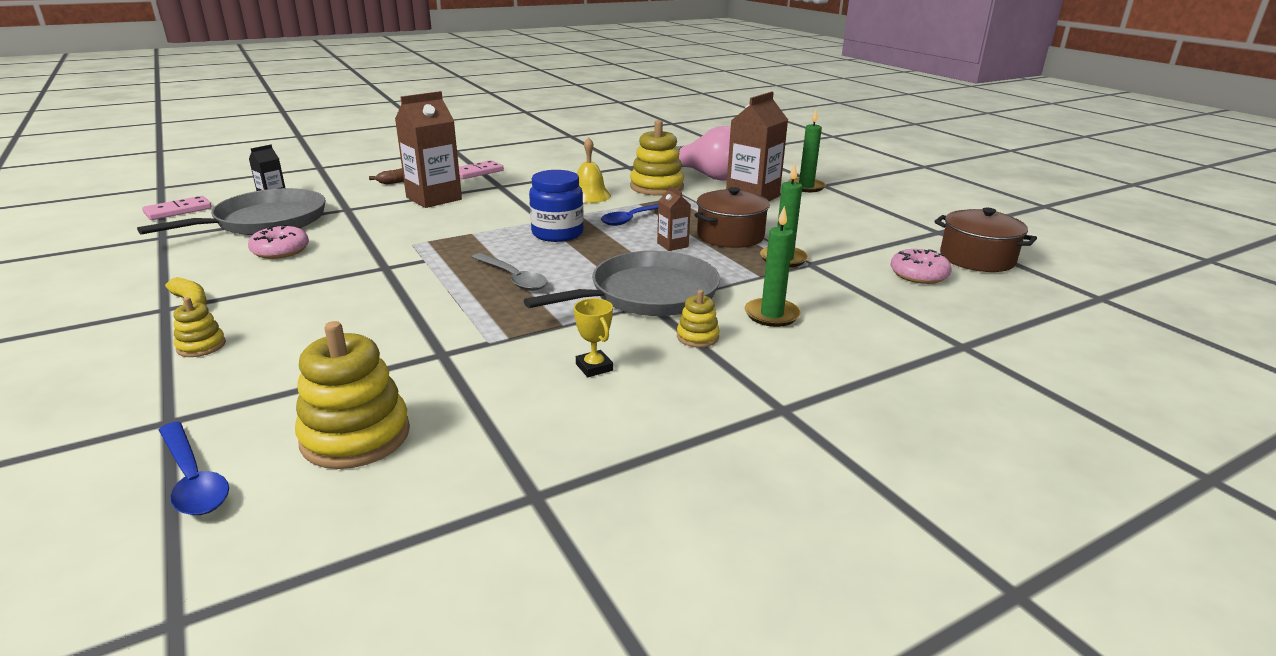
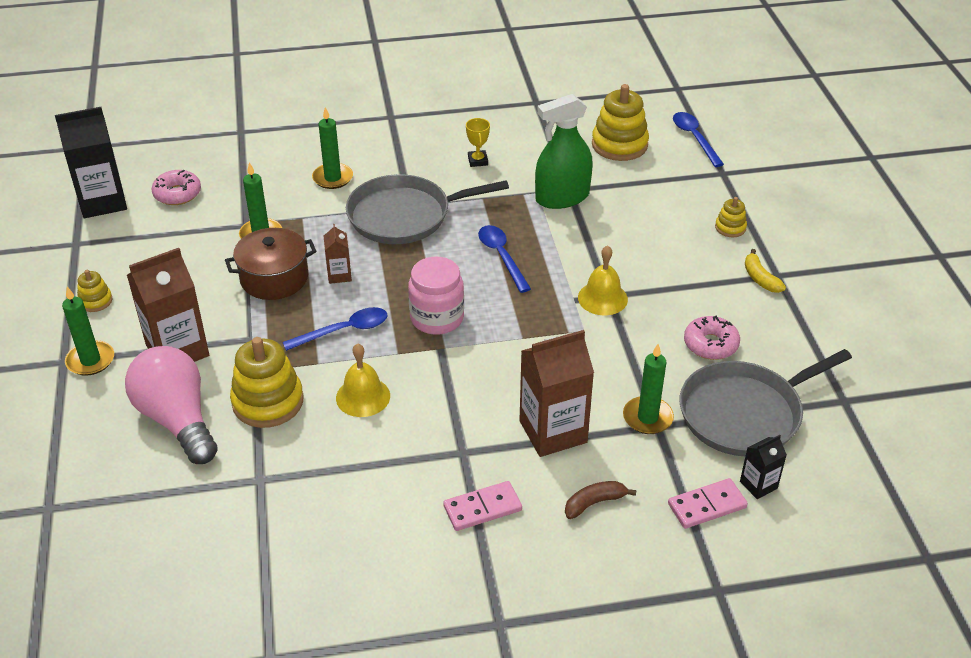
camera: 160 degrees left, 15 degrees up
pink domino [142,196,212,220] -> pink domino moved to [668,478,748,529]
grey spoon [472,253,547,291] -> blue spoon [478,225,531,293]
blue jar [529,170,584,242] -> pink jar [408,257,464,335]
yellow stacking toy [677,290,720,347] -> yellow stacking toy moved to [77,270,113,312]
brown pot [934,208,1037,272] -> black carton [55,107,127,218]
none -> green spray bottle [535,94,593,209]
none -> yellow bell [578,245,628,315]
none -> green candle [623,344,674,434]

